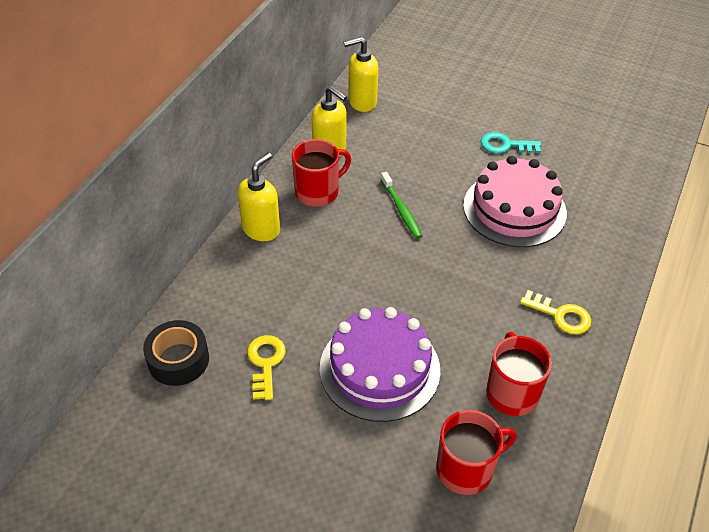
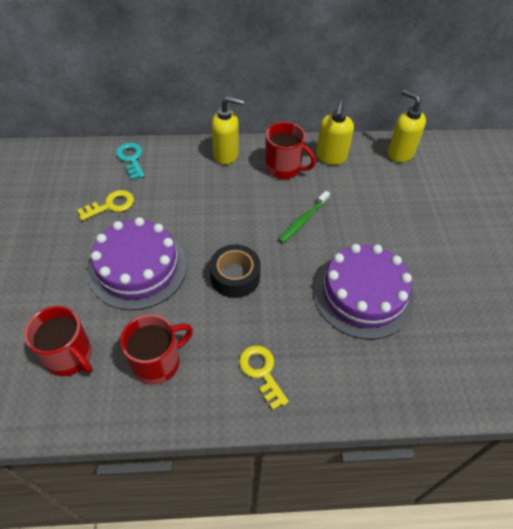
camera: 60 degrees right, 5 degrees up
black tape [143,320,209,386] -> black tape moved to [209,244,261,298]
pink cake [463,156,567,247] -> purple cake [314,244,414,340]
turquoise key [481,132,541,154] -> turquoise key moved to [116,143,145,180]
yellow key [520,290,591,334] -> yellow key turned 150 degrees clockwise [239,345,289,410]

